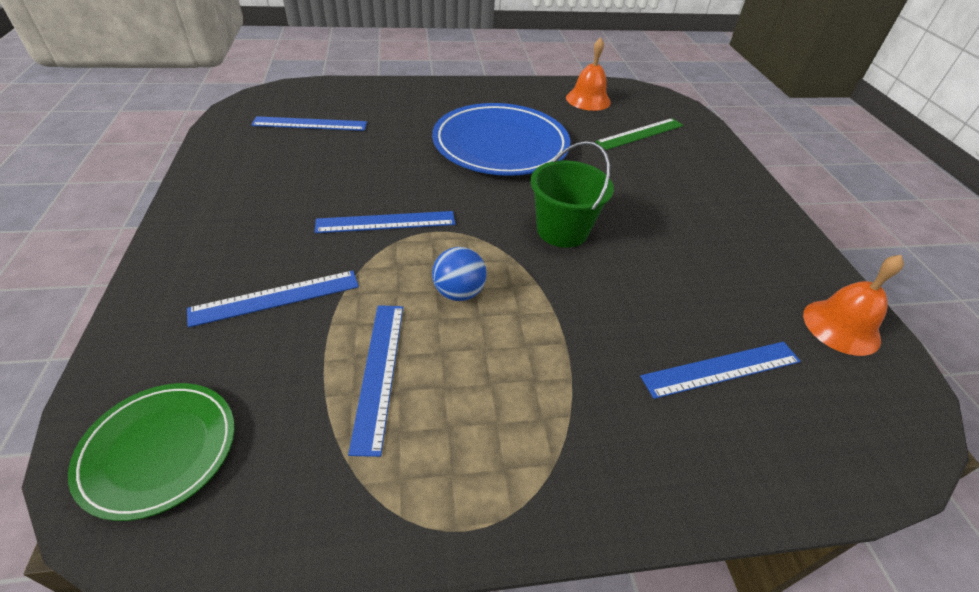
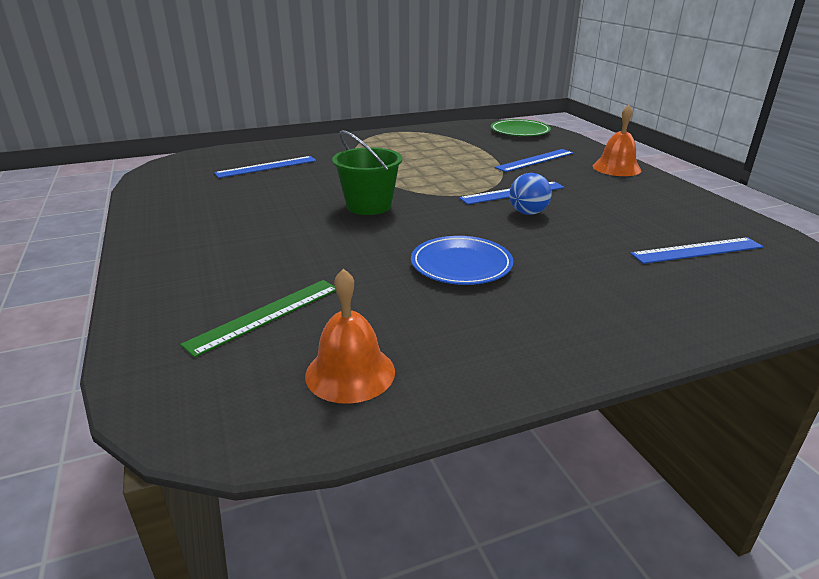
camera: 170 degrees right, 15 degrees down
blue ruler [348,305,403,457] -> none
blue plate [432,103,570,176] -> blue plate [411,236,513,285], size x0.58
blue ball [432,247,487,301] -> blue ball moved to [509,173,552,215]
orange bell [803,255,904,356] -> orange bell moved to [593,105,642,176]

